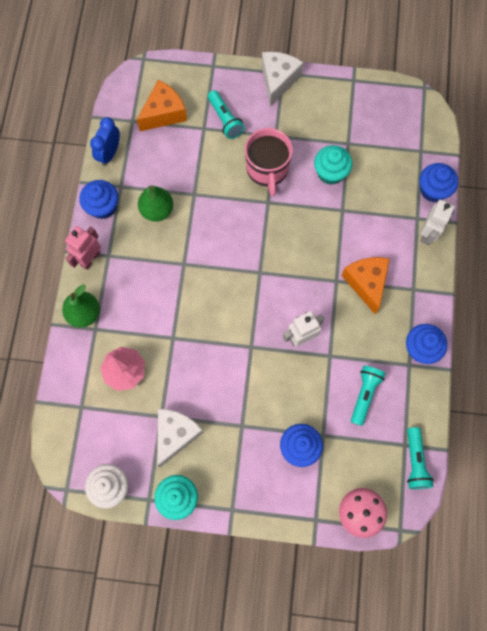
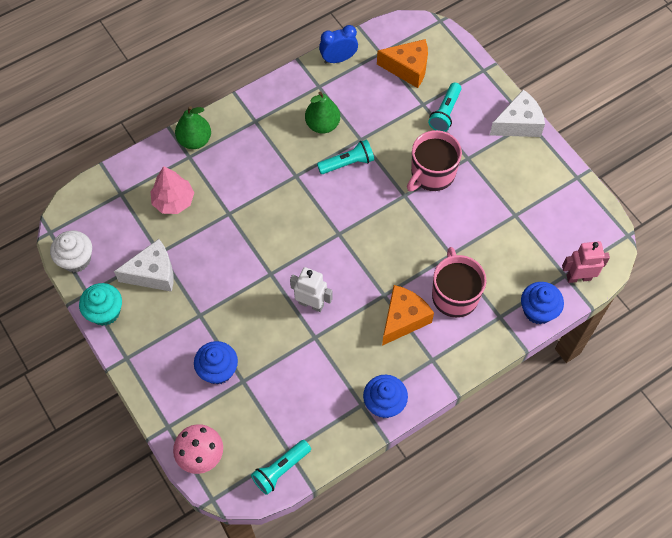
camera: 50 degrees right, 10 degrees down
pink robot [65,226,101,270] -> pink robot moved to [562,241,610,283]
blue cupcake [79,180,118,219] -> none
turquoise cupcake [314,145,352,185] -> none
turquoise flashlight [351,366,385,426] -> turquoise flashlight moved to [317,140,374,174]
white robot [420,200,455,245] -> none
none -> pink mug [432,247,487,318]

